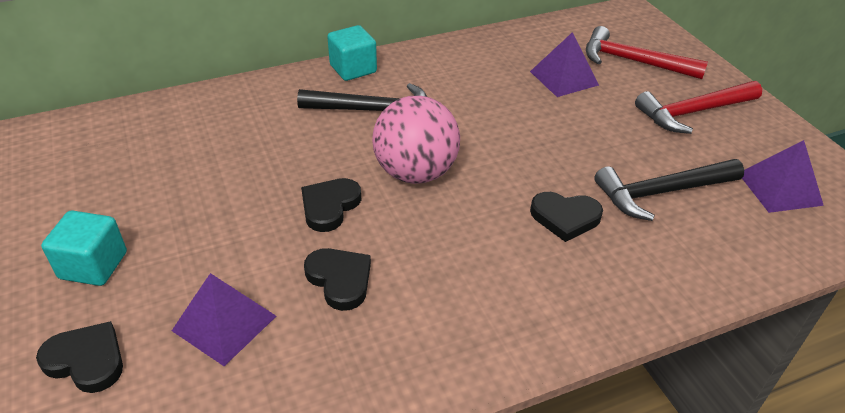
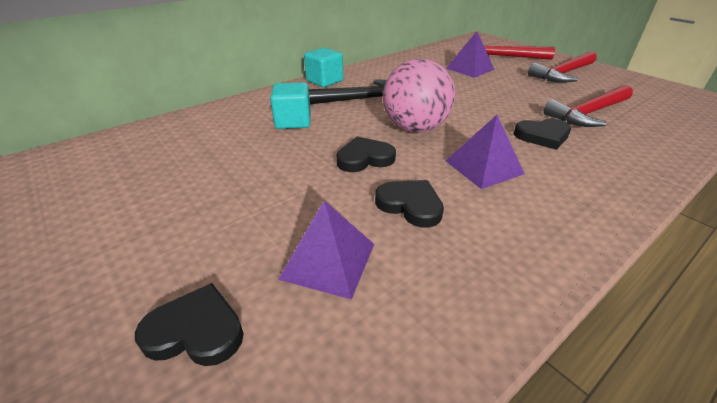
camera: 15 degrees left, 5 degrees down
turquoise cube [41,210,127,286] -> turquoise cube moved to [270,82,311,129]
black heart [301,178,361,232] -> black heart turned 60 degrees clockwise [336,136,396,172]
black hammer [594,159,744,221] -> red hammer [543,85,633,127]
purple pyramid [742,140,824,213] -> purple pyramid moved to [446,115,524,189]

